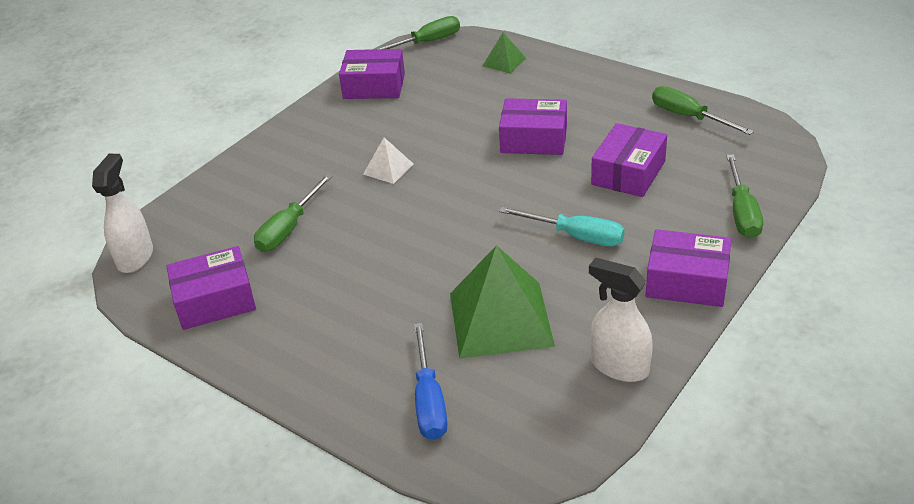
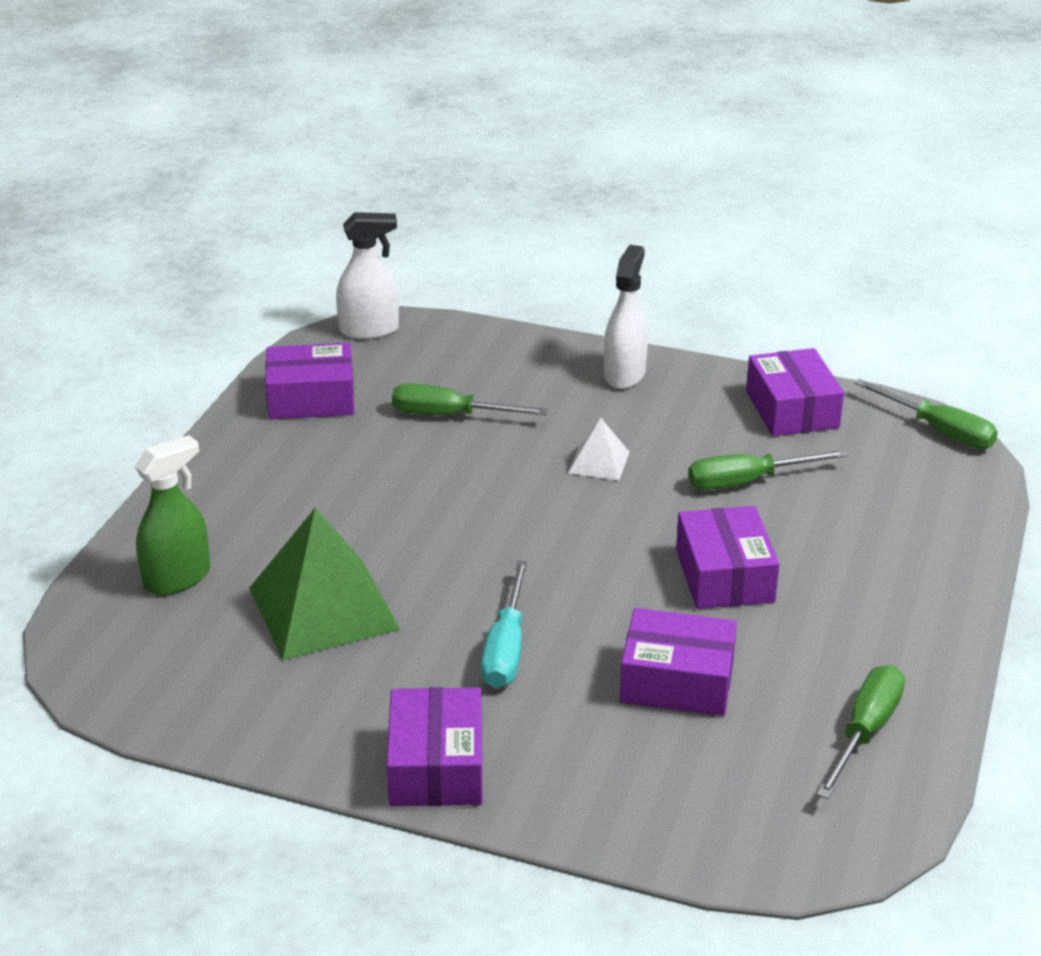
camera: 70 degrees right, 5 degrees down
purple box [166,246,256,330] -> purple box turned 60 degrees counterclockwise [265,343,354,419]
blue screwdriver [414,323,448,440] -> green spray bottle [134,435,210,595]
green pyramid [482,33,526,73] -> none
white spray bottle [589,258,653,382] -> white spray bottle moved to [604,245,648,389]
green screwdriver [726,154,763,238] -> green screwdriver moved to [688,450,848,490]

